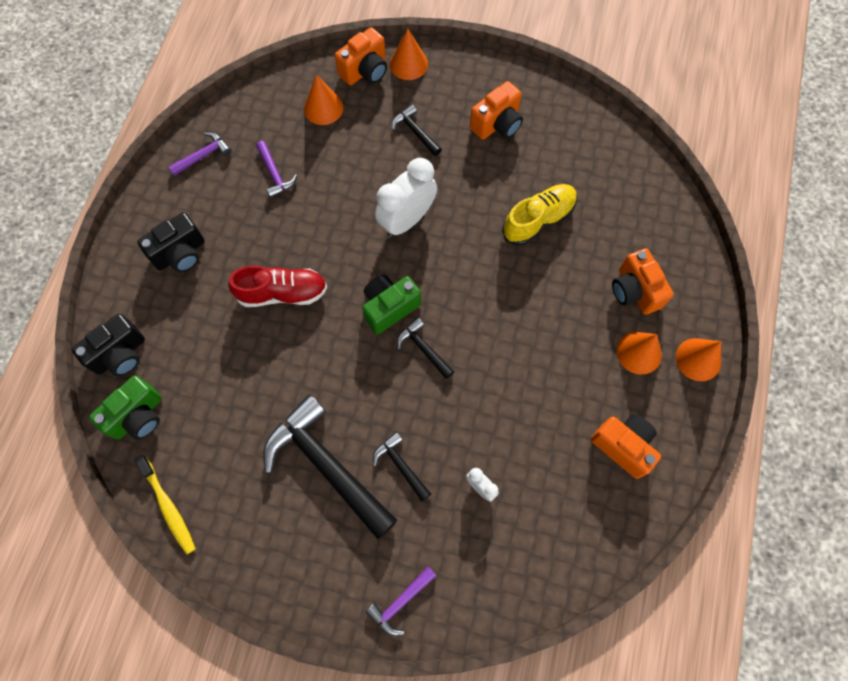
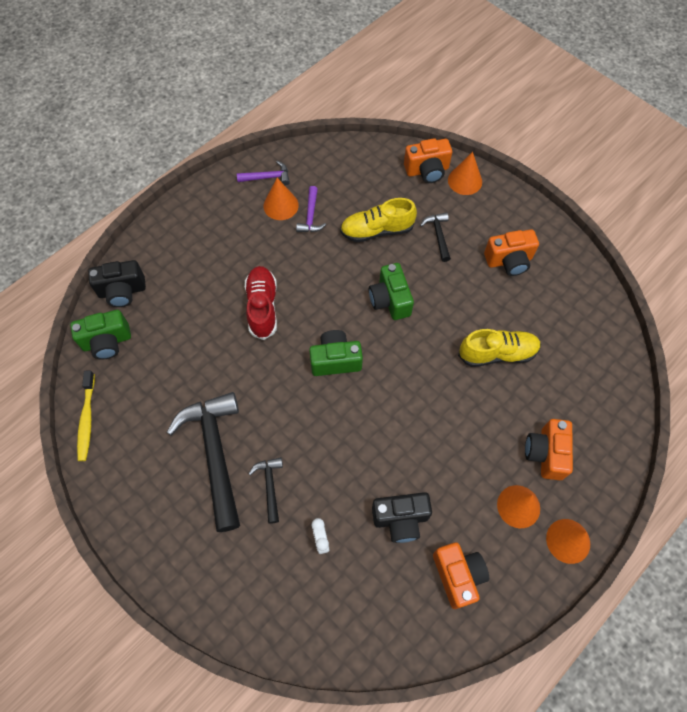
camera: 30 degrees right, 5 degrees down
black camera [137,212,205,272] -> black camera moved to [372,492,432,543]
red shoe [228,265,327,307] -> red shoe turned 120 degrees counterclockwise [245,266,277,340]
orange cone [304,75,343,125] -> orange cone moved to [264,178,299,220]
purple hammer [365,566,437,636] -> none
white clock [375,158,437,237] -> green camera [369,263,414,320]
black hammer [397,317,454,379] -> none
none -> yellow shoe [340,198,417,242]

